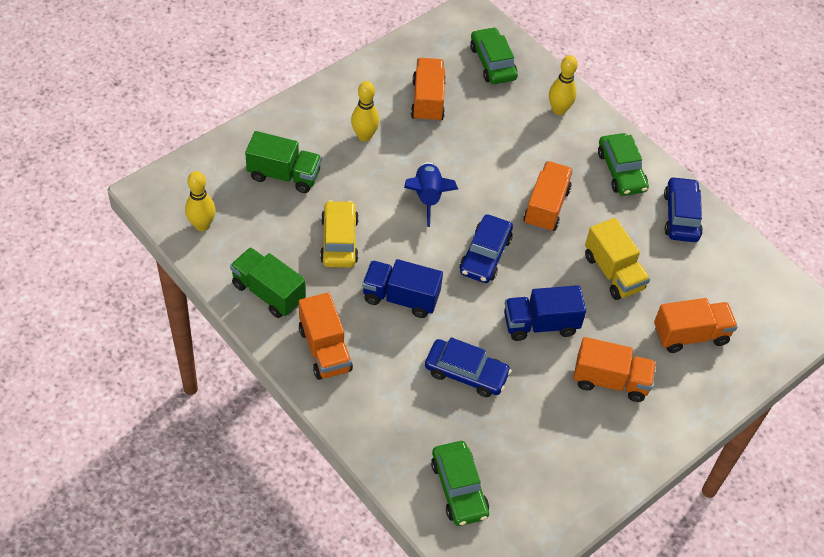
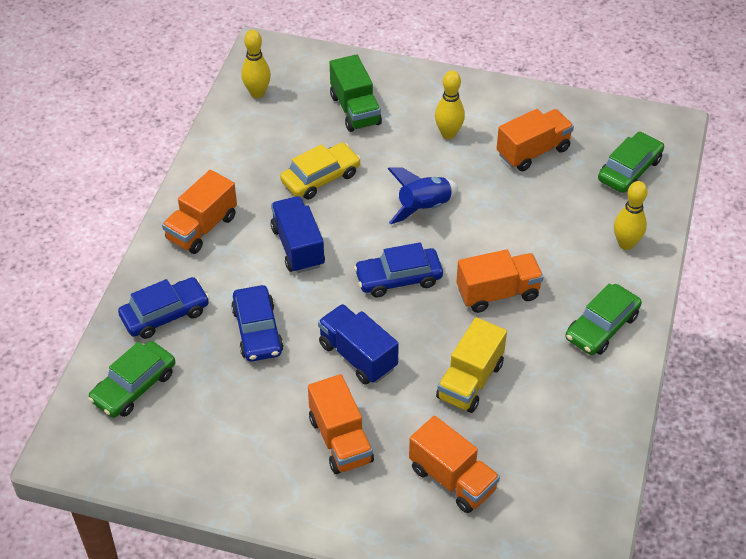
camera: 60 degrees right, 5 degrees down
green truck [230,247,306,318] -> none
blue car [664,177,703,242] -> blue car moved to [118,277,209,339]

